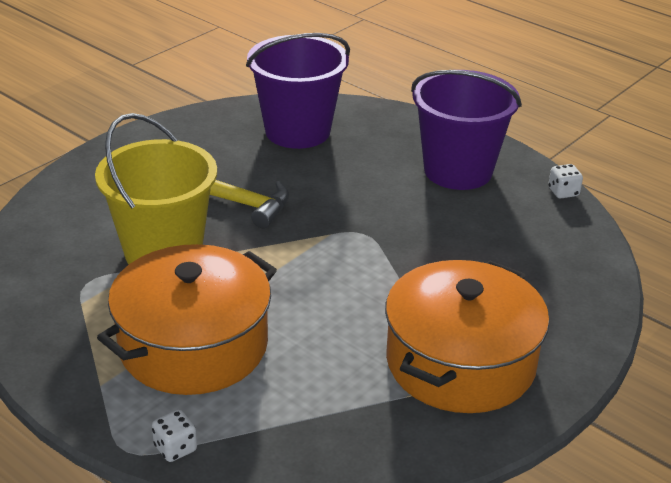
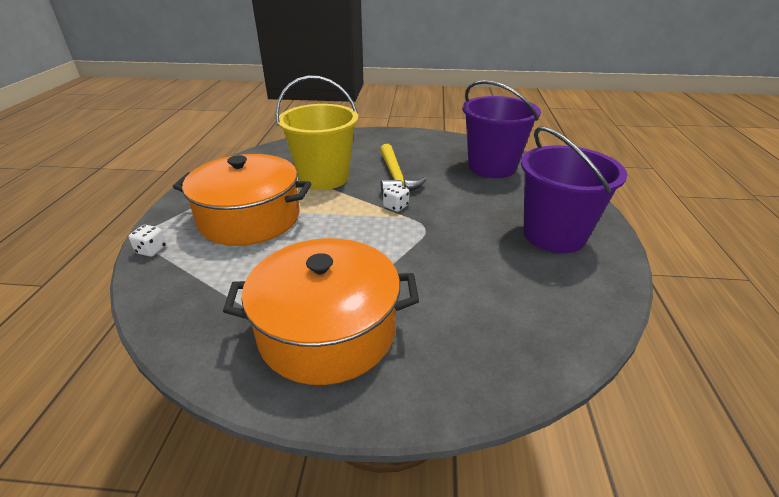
camera: 55 degrees right, 0 degrees up
white dice [548,164,583,199] -> white dice moved to [383,184,409,212]

